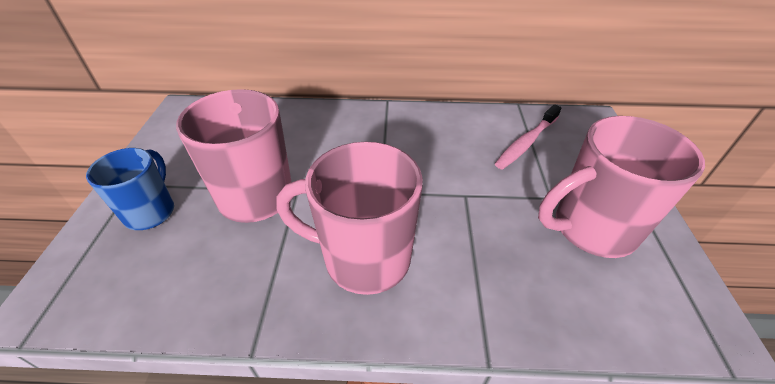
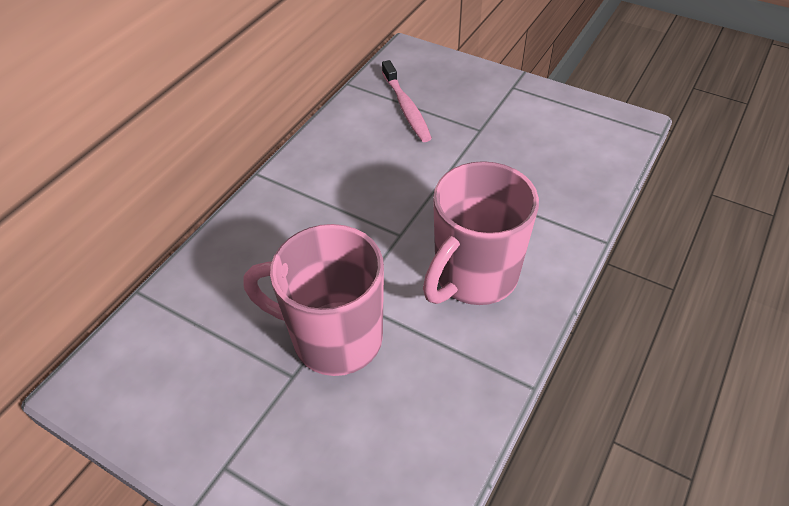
camera: 60 degrees left, 5 degrees up
blue mug [86,148,174,230] -> none
pink mug [538,116,705,258] -> none

